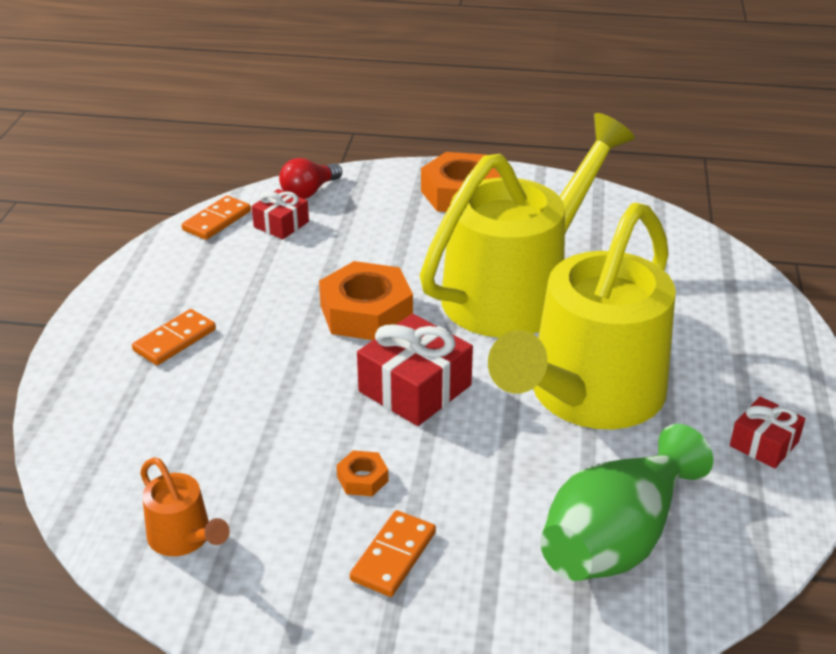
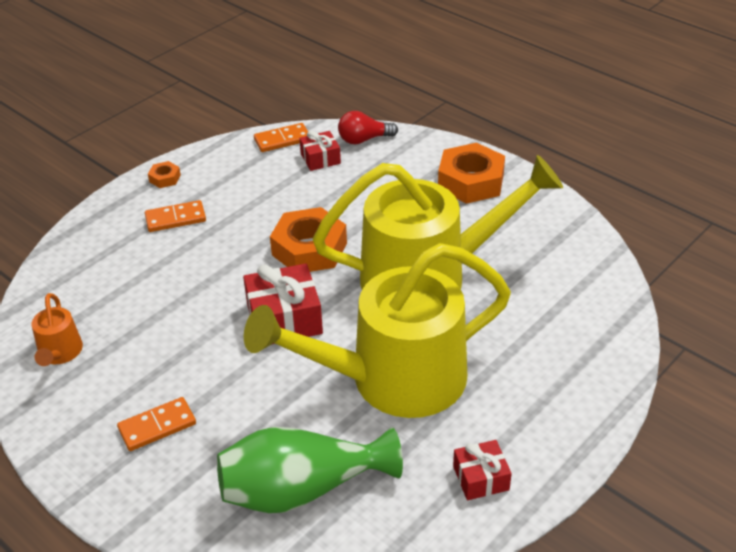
camera: 35 degrees right, 5 degrees up
orange nut [336,450,388,496] -> orange nut moved to [148,161,181,188]

